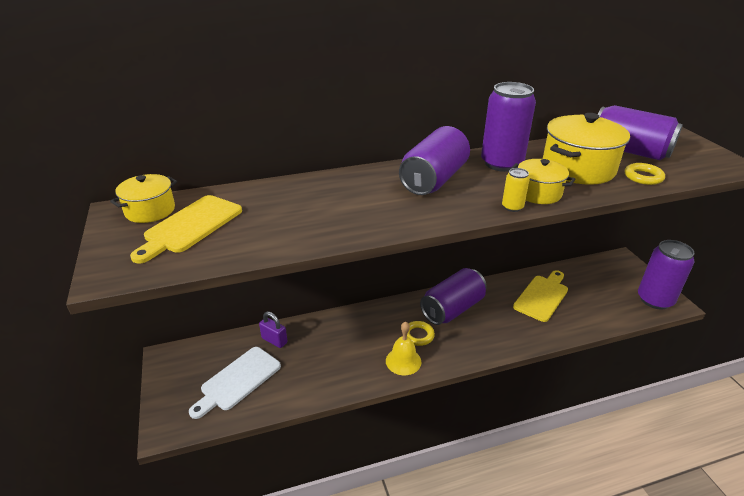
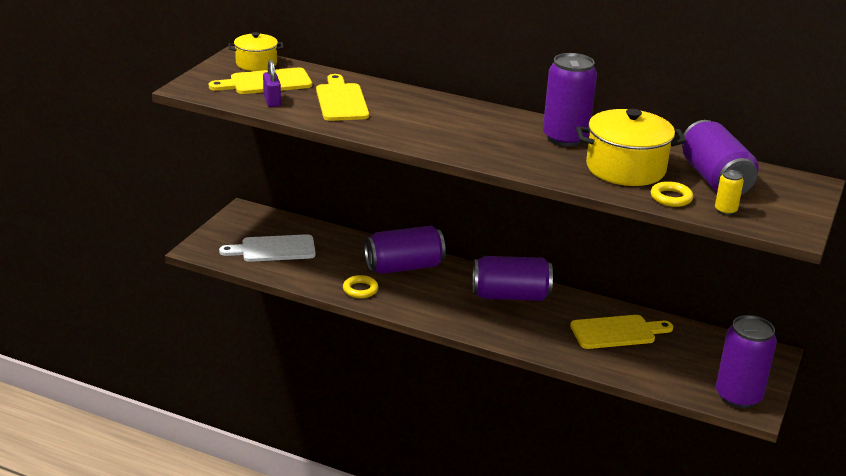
camera: 40 degrees right, 5 degrees down
purple padlock [259,312,287,348] -> purple padlock moved to [263,60,281,107]
yellow bell [386,322,421,375] -> none
purple can [399,126,470,195] -> purple can moved to [364,226,446,274]
yellow ring [407,321,435,346] -> yellow ring moved to [343,275,378,298]
yellow can [502,168,530,212] -> yellow can moved to [715,170,744,215]
yellow pot [511,159,575,204] -> none
none -> yellow cutting board [316,74,369,121]

